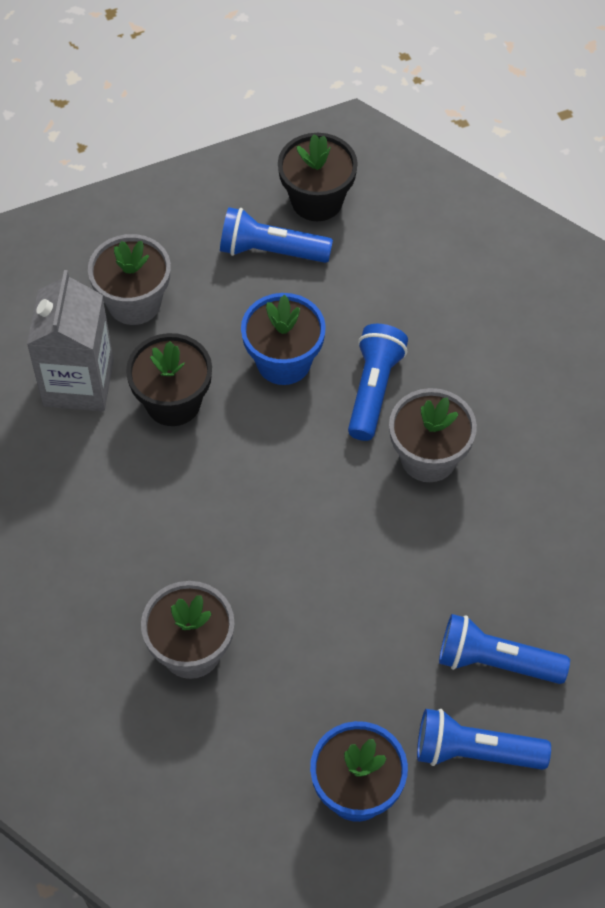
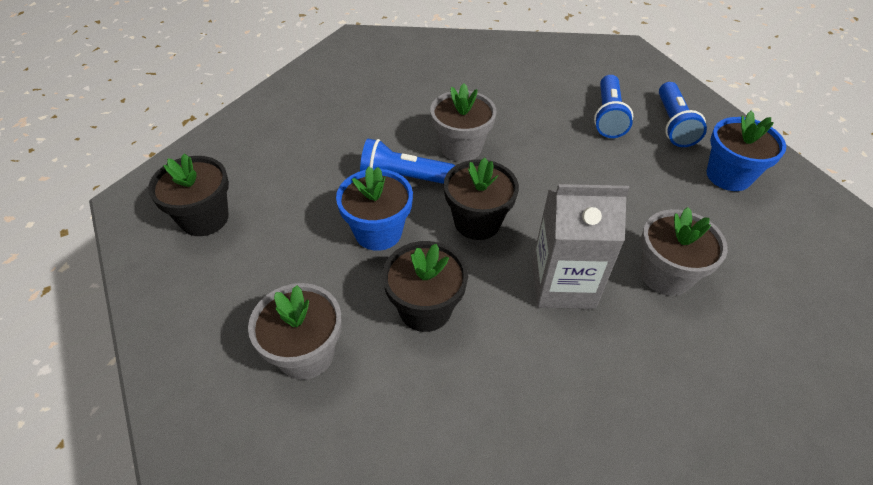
camera: 95 degrees left, 10 degrees down
grey carton [27,270,114,412] -> grey carton moved to [532,184,629,309]
blue flashlight [220,207,333,263] -> none
none -> black flower pot [444,158,519,240]

